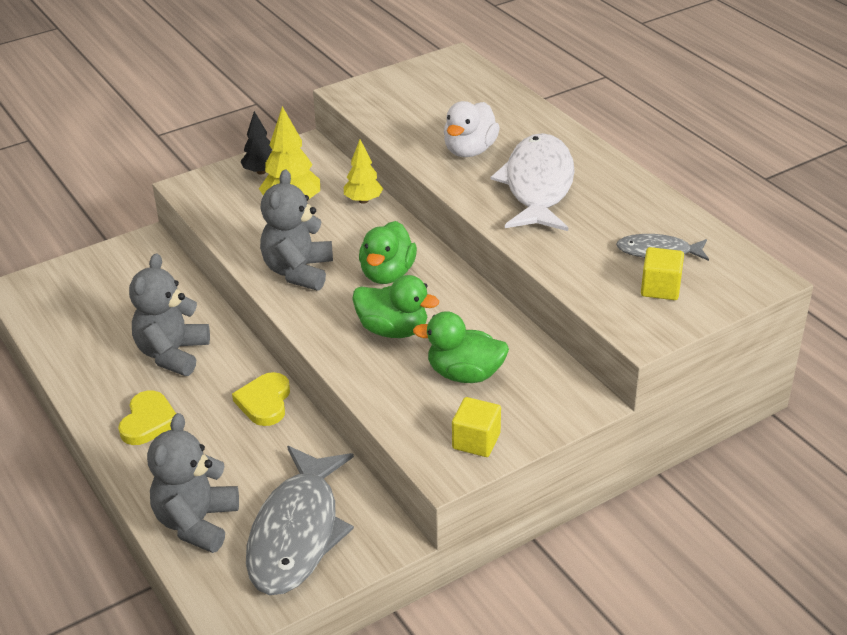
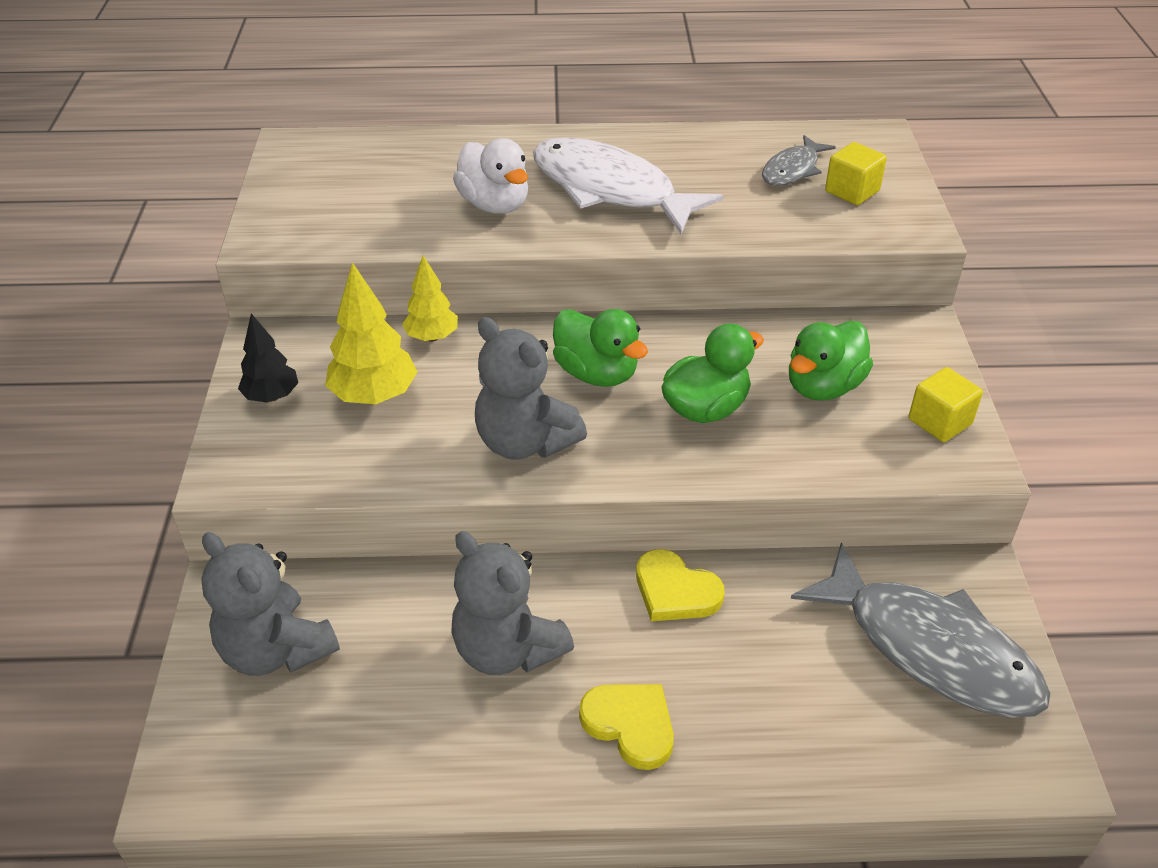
camera: 60 degrees left, 5 degrees up
grey teddy bear [147,413,239,553] -> grey teddy bear moved to [201,532,340,676]

